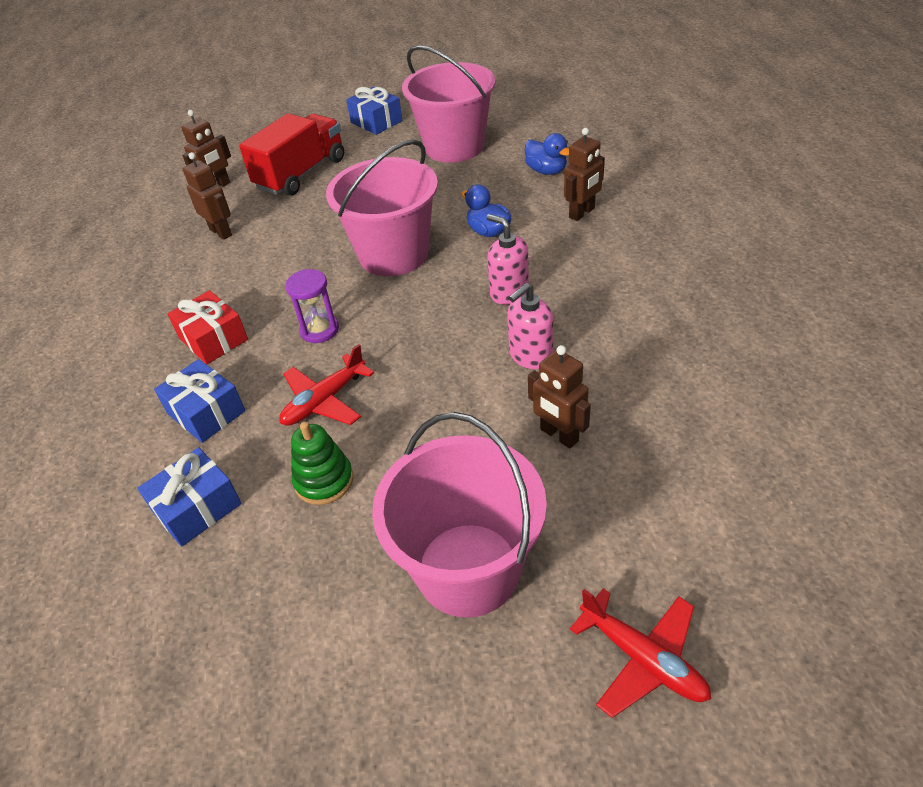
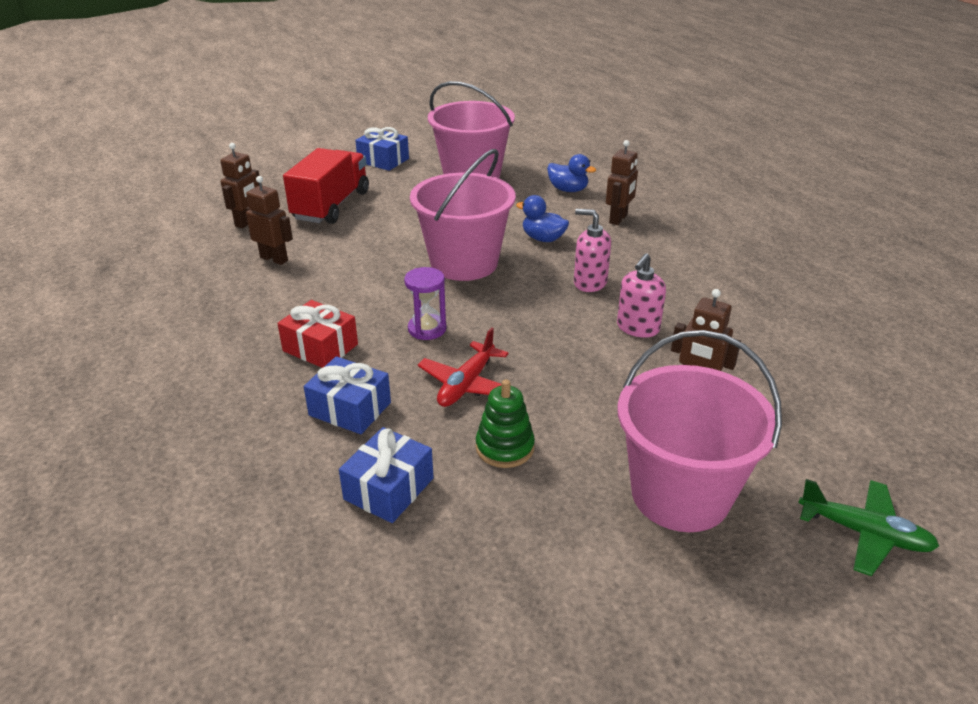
camera: 20 degrees left, 10 degrees down
red plane [570,588,711,718] -> green plane [798,479,939,576]

